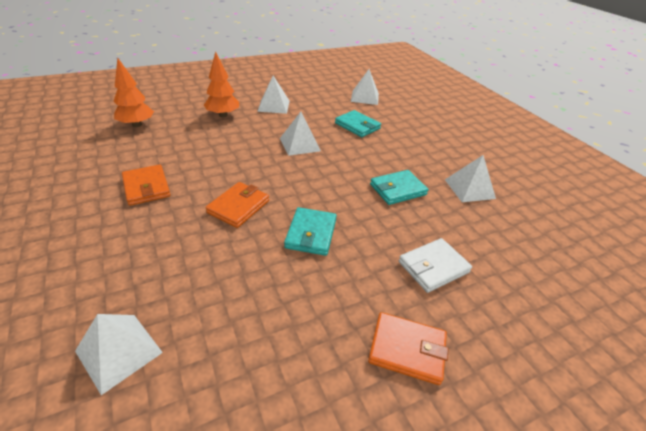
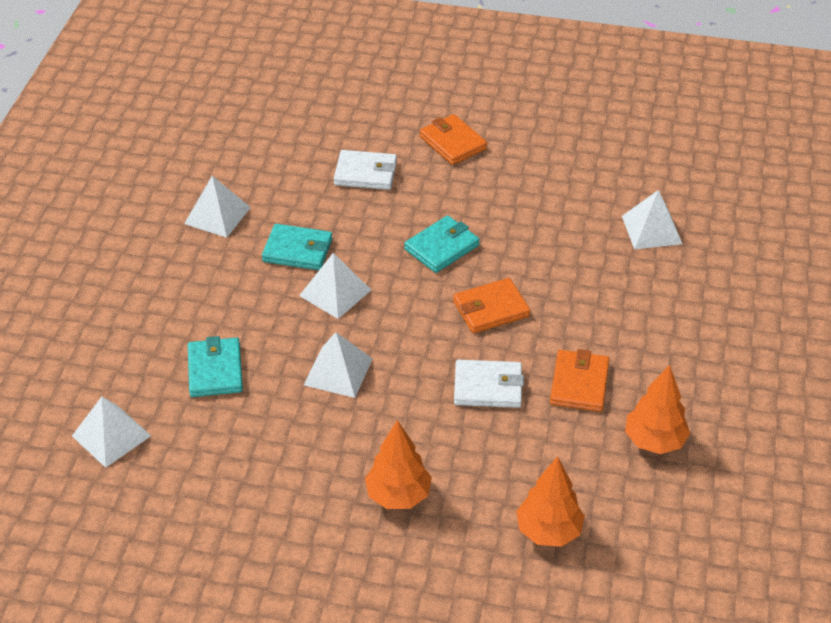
camera: 140 degrees left, 5 degrees up
white pyramid [257,76,290,114] -> white pyramid moved to [299,253,371,319]
none -> white wallet [454,360,524,408]
none -> orange tree [625,365,690,454]

